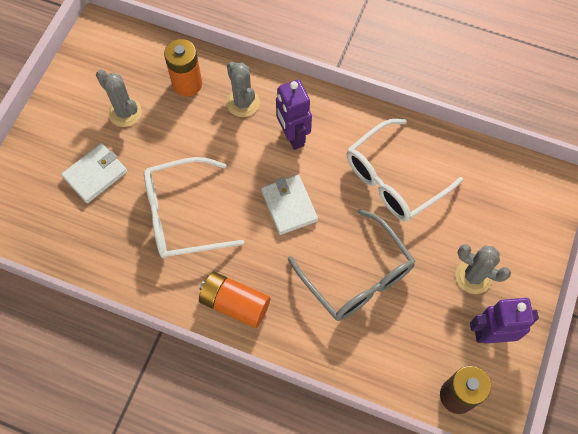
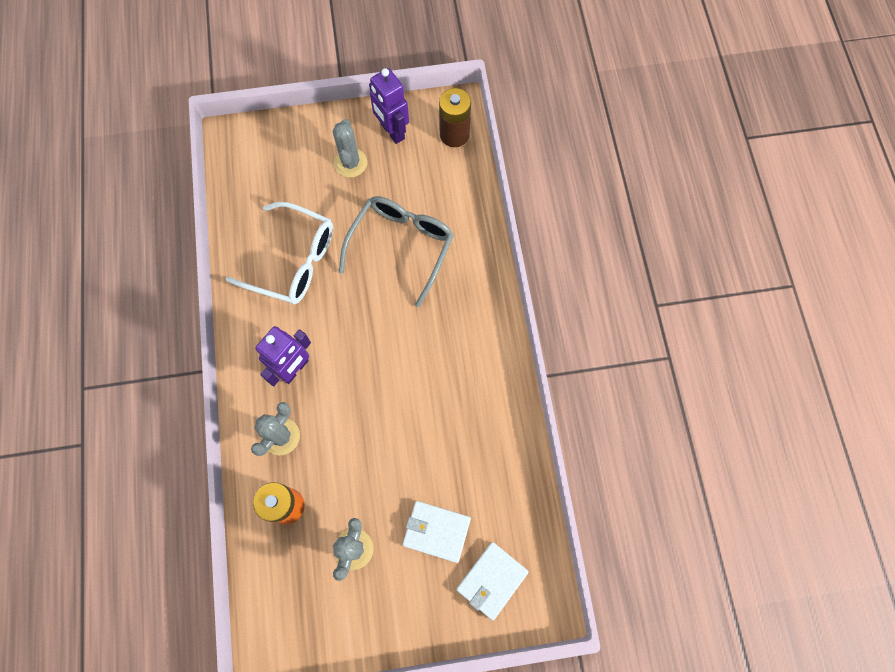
camera: 120 degrees left, 5 degrees up
white glasses [144,157,244,259] -> none
orange battery [199,272,270,328] -> none
white wallet [261,175,318,235] -> white wallet moved to [456,542,529,621]

